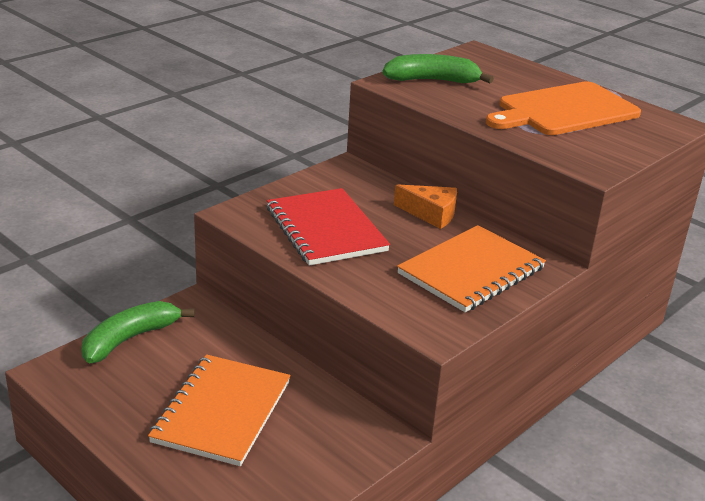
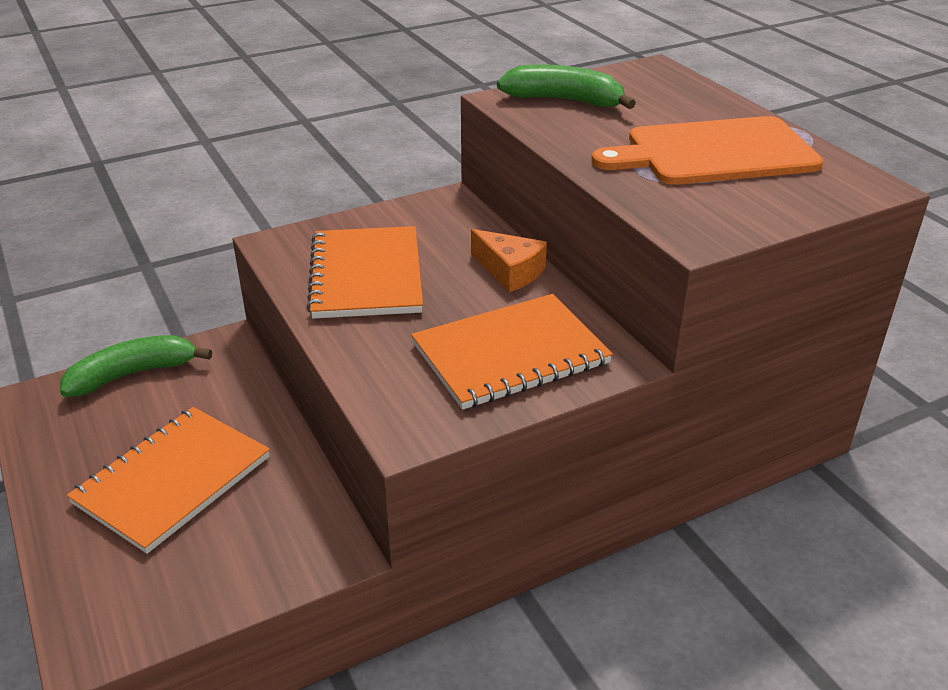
camera: 20 degrees right, 5 degrees up
red notebook [267,188,390,266] -> orange notebook [307,226,423,319]

